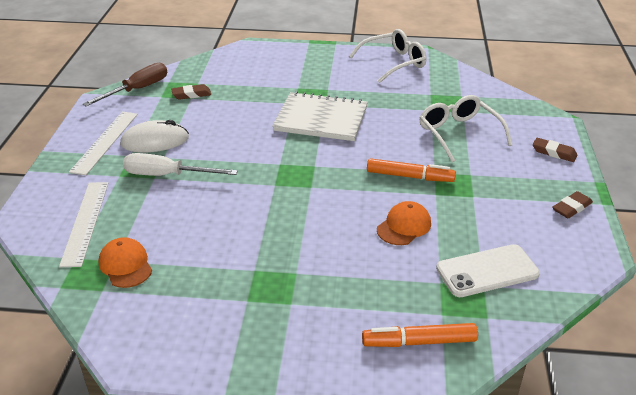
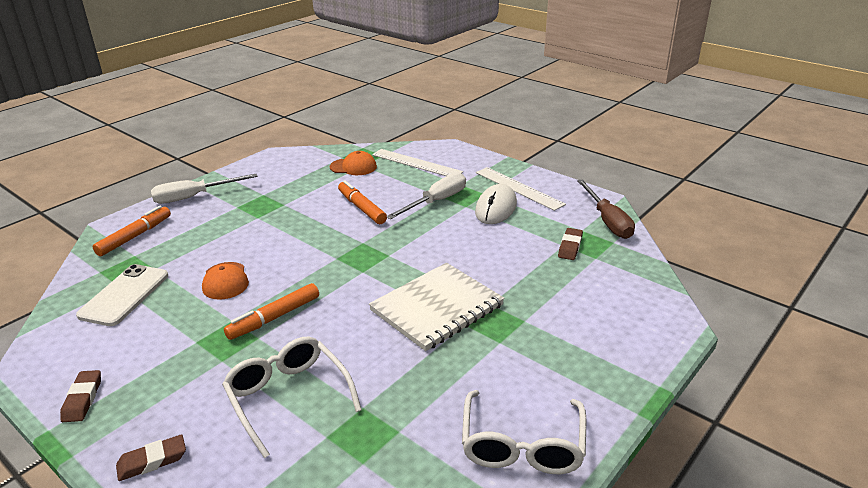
camera: 125 degrees right, 5 degrees down
white glasses [419,95,512,162] -> white glasses turned 135 degrees counterclockwise [222,337,362,458]
none -> white screwdriver [151,174,258,204]
none -> orange marker [338,180,387,224]

